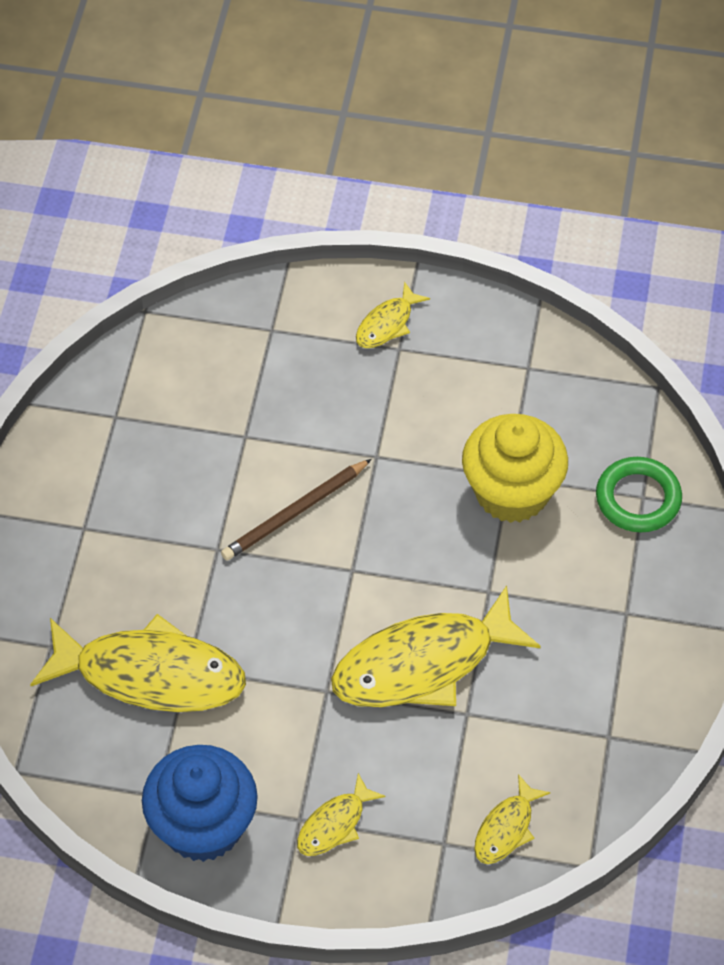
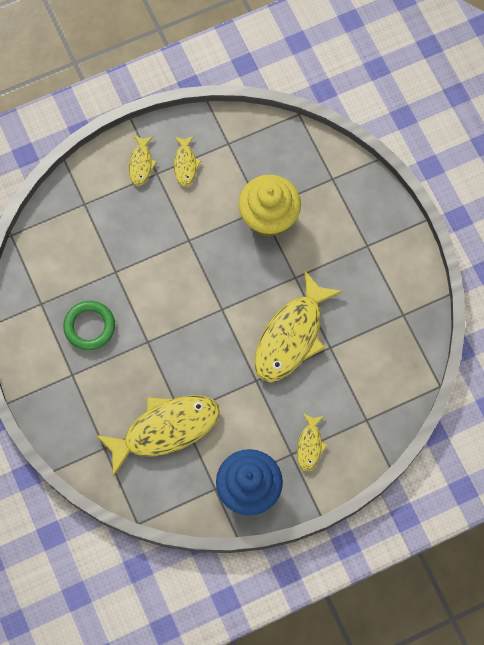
camera: 35 degrees left, 15 degrees up
brown pencil [221,459,372,561] -> none
yellow fish [474,774,551,864] -> yellow fish moved to [174,136,201,187]
green ring [596,457,682,532] -> green ring moved to [63,301,115,350]

